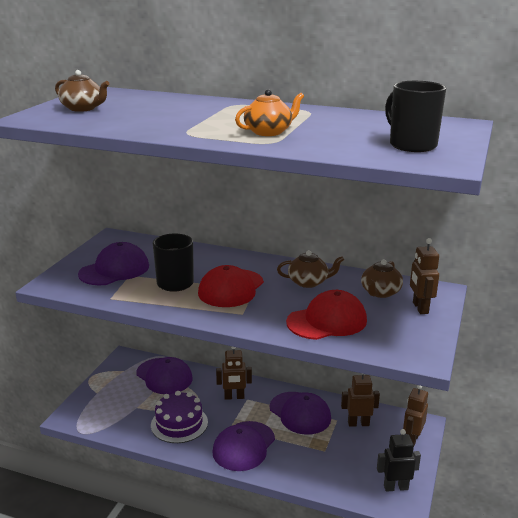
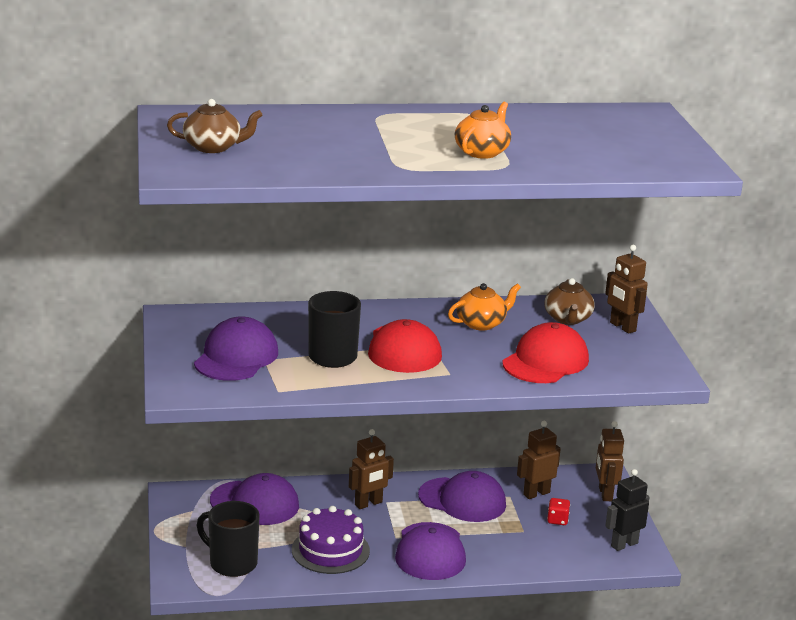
camera: 30 degrees left, 0 degrees up
brown teapot [277,250,344,288] -> orange teapot [448,283,521,331]
black mug [385,81,446,152] -> black mug moved to [197,501,260,577]
none -> red dice [547,498,570,525]

